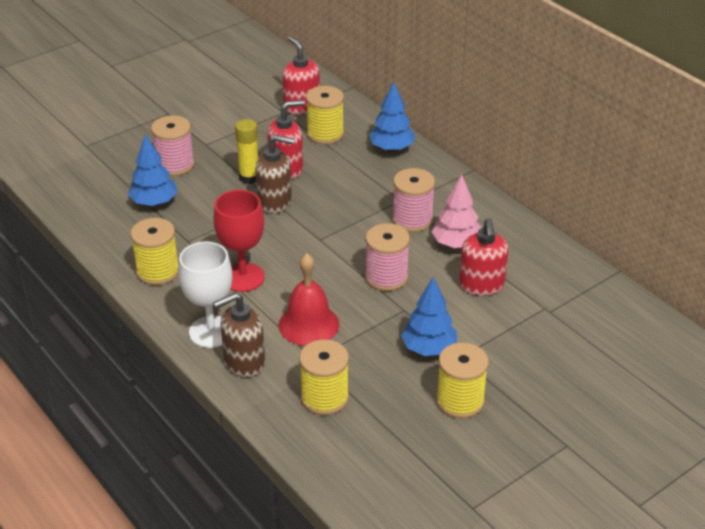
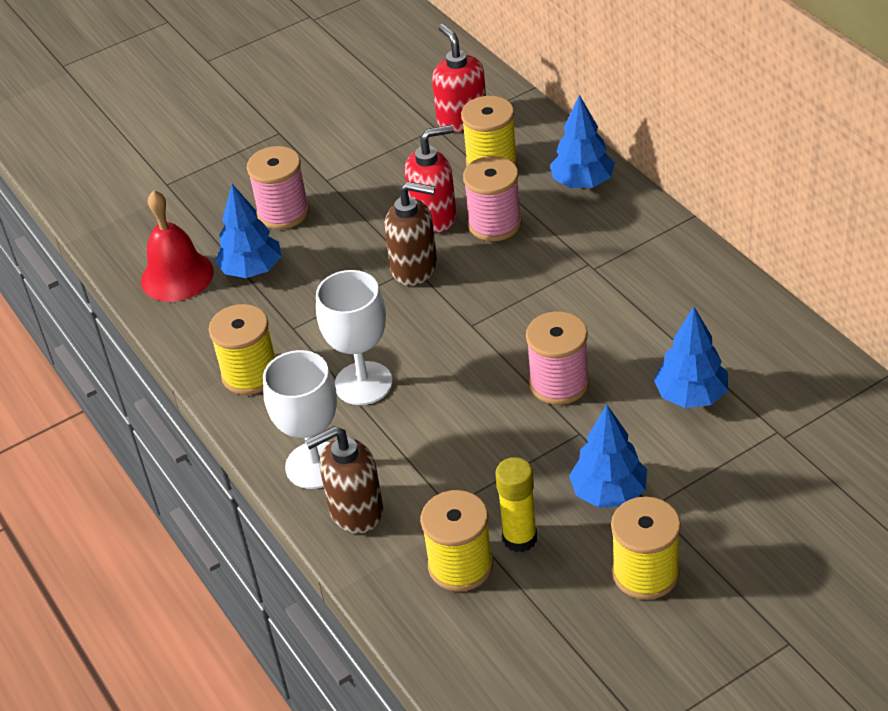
camera: 10 degrees right, 5 degrees up
red goblet [213,190,265,292] -> white goblet [316,270,393,405]
yellow glue stick [235,119,258,184] -> yellow glue stick moved to [496,457,537,552]
red bell [279,253,339,346] -> red bell moved to [141,190,214,302]
pink spool [392,168,435,232] -> pink spool moved to [463,156,522,241]
pink tree [431,174,482,248] -> none
red soap dispenser [459,218,508,296] -> blue tree [654,307,728,408]

